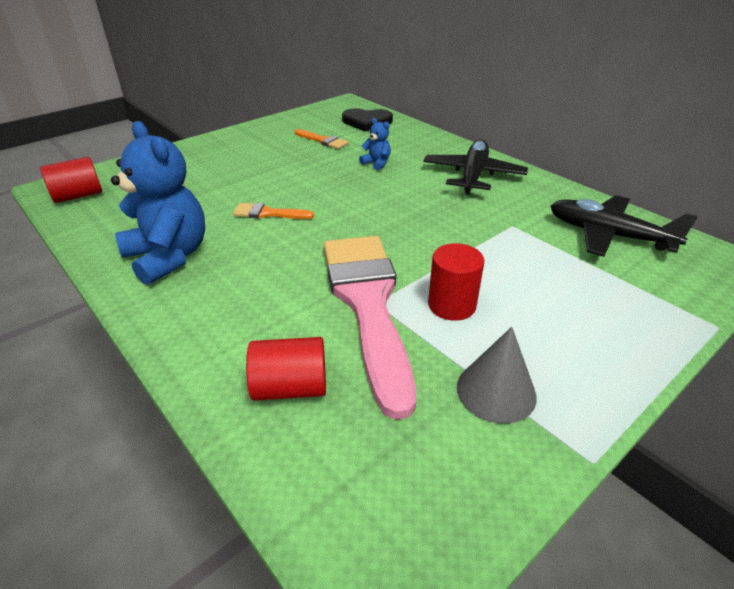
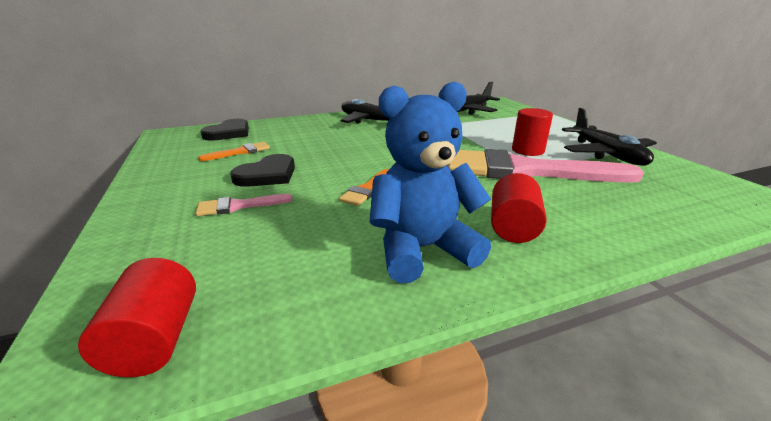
camera: 70 degrees left, 10 degrees down
red cylinder [246,337,326,401] -> red cylinder moved to [491,173,547,243]
blue teddy bear [359,118,391,170] -> none
grey cone [457,327,537,424] -> black plane [562,108,657,166]
none -> pink brush [196,194,293,216]
none -> black heart [230,154,295,187]

